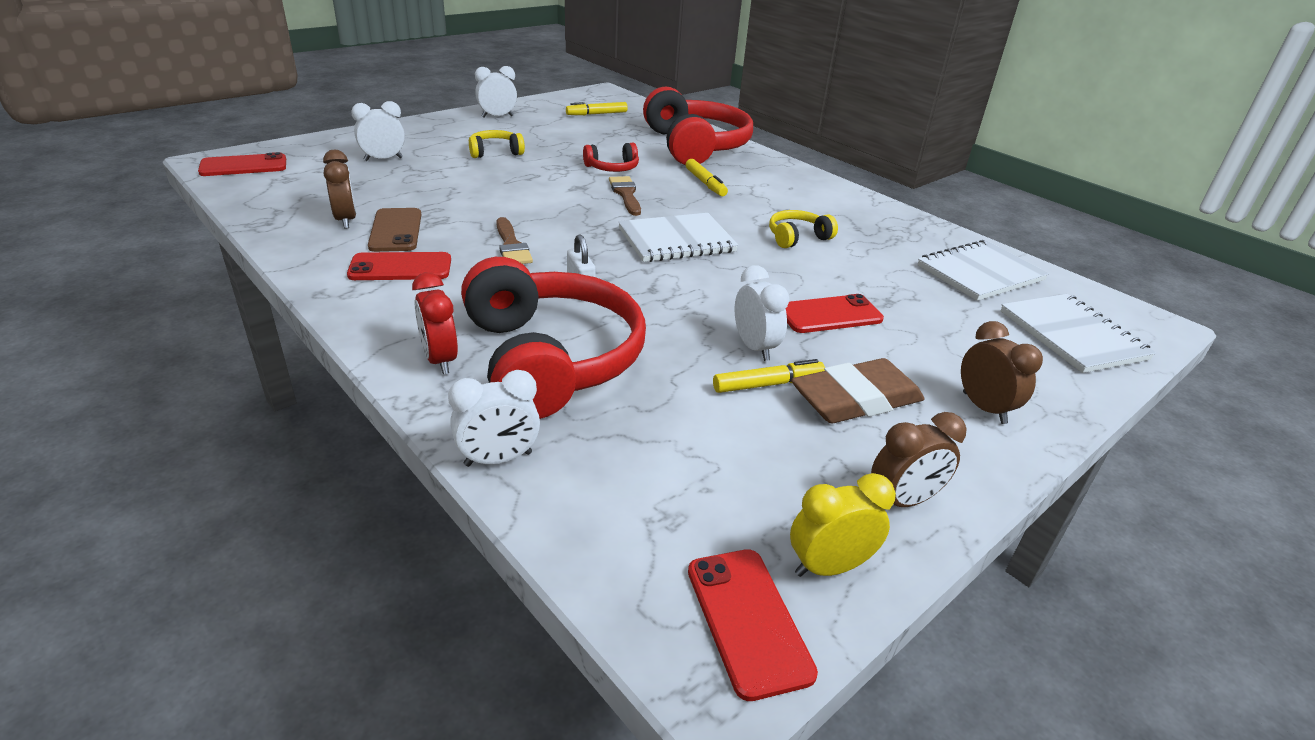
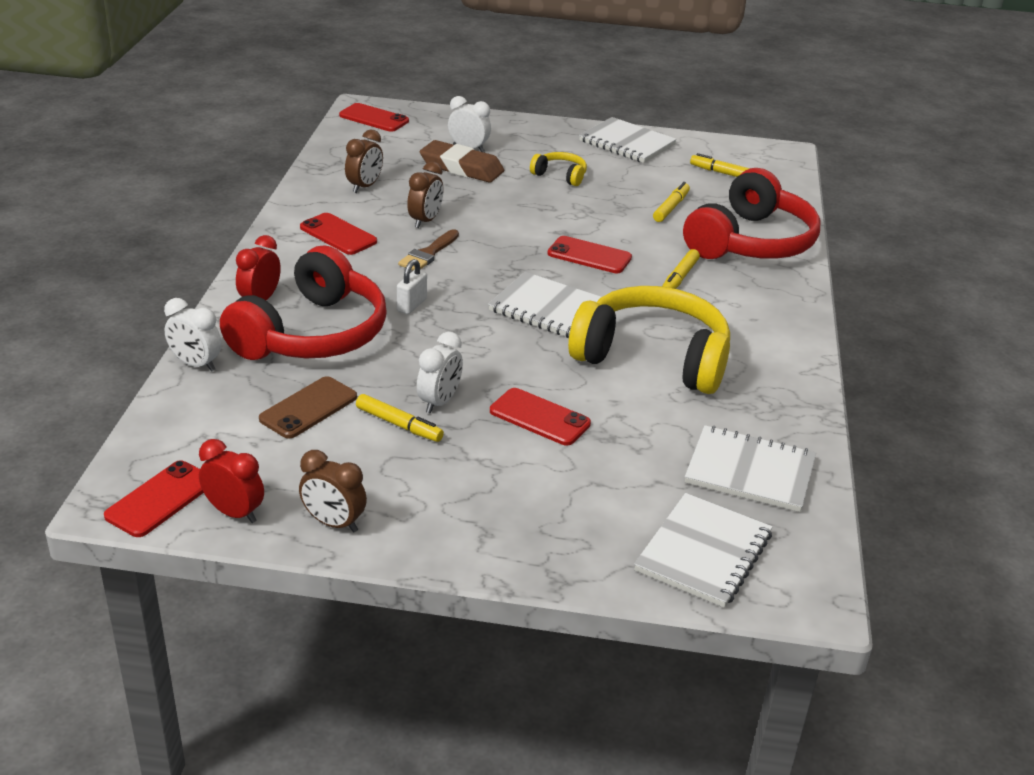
camera: 50 degrees right, 0 degrees up
brown phone [368,208,421,252] -> brown phone moved to [259,376,357,439]
white clock [475,66,517,118] -> white notebook [579,117,677,163]
red headphones [583,143,639,172] -> none
brown brush [609,176,641,216] -> red phone [547,236,632,273]
yellow headphones [769,210,838,248] -> yellow headphones [568,286,730,394], size x2.28
yellow clock [790,473,896,577] -> red clock [199,439,264,523]
brown eraser [791,358,924,423] -> brown eraser moved to [420,140,504,183]
brown clock [961,321,1043,424] -> brown clock moved to [407,162,444,228]
none -> yellow marker [653,182,690,222]

